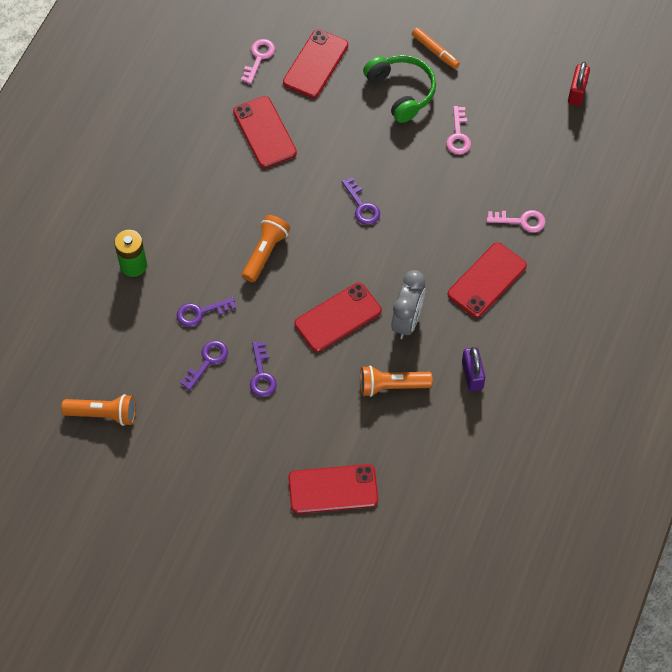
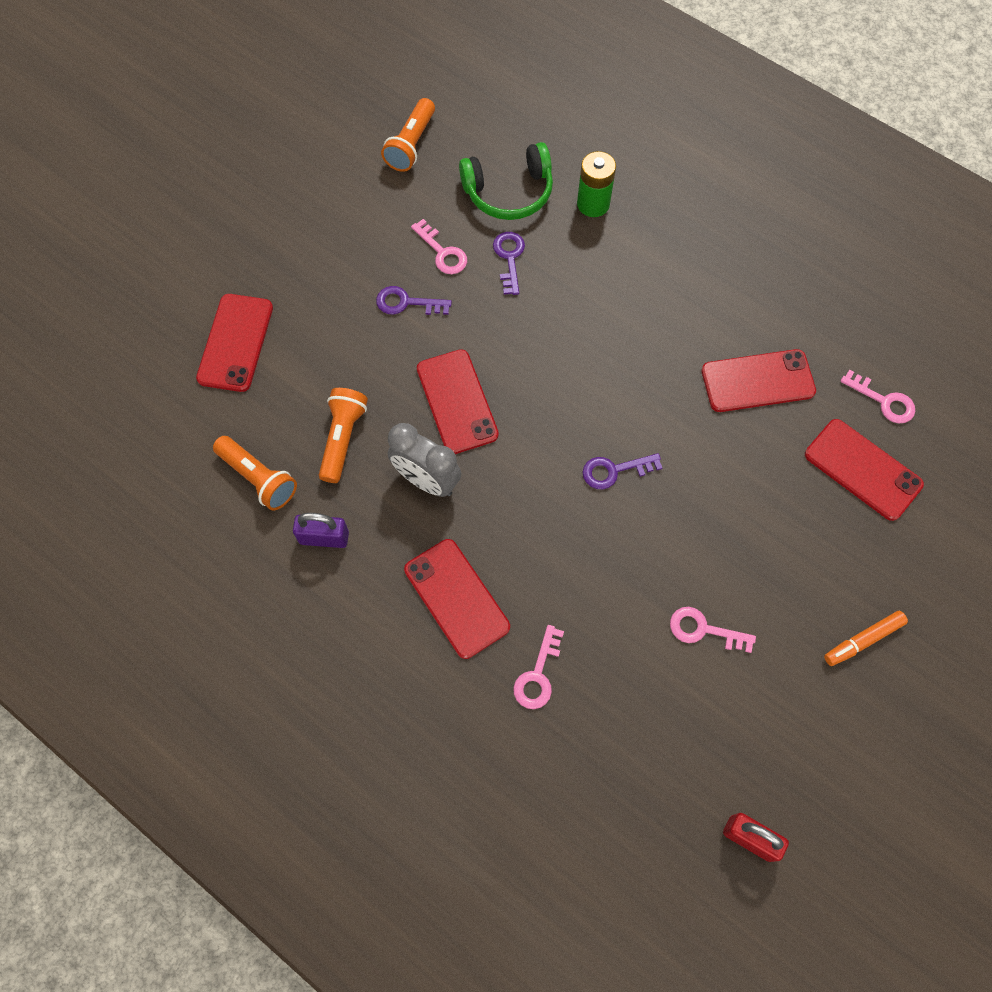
camera: 105 degrees right, 5 degrees up
purple key [180,340,228,391] -> pink key [411,219,467,274]
orange flashlight [242,215,290,282] -> orange flashlight moved to [213,436,297,511]
green headphones [363,55,436,123] -> green headphones moved to [459,142,553,220]

